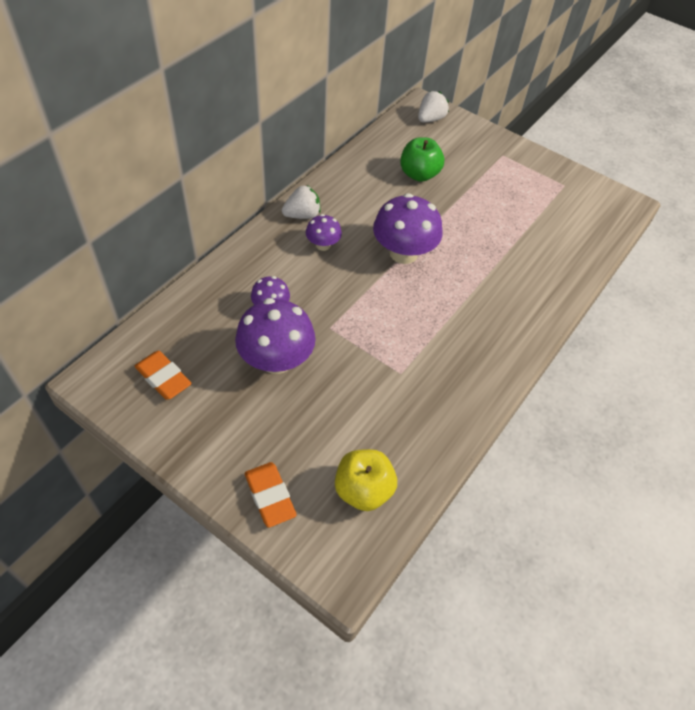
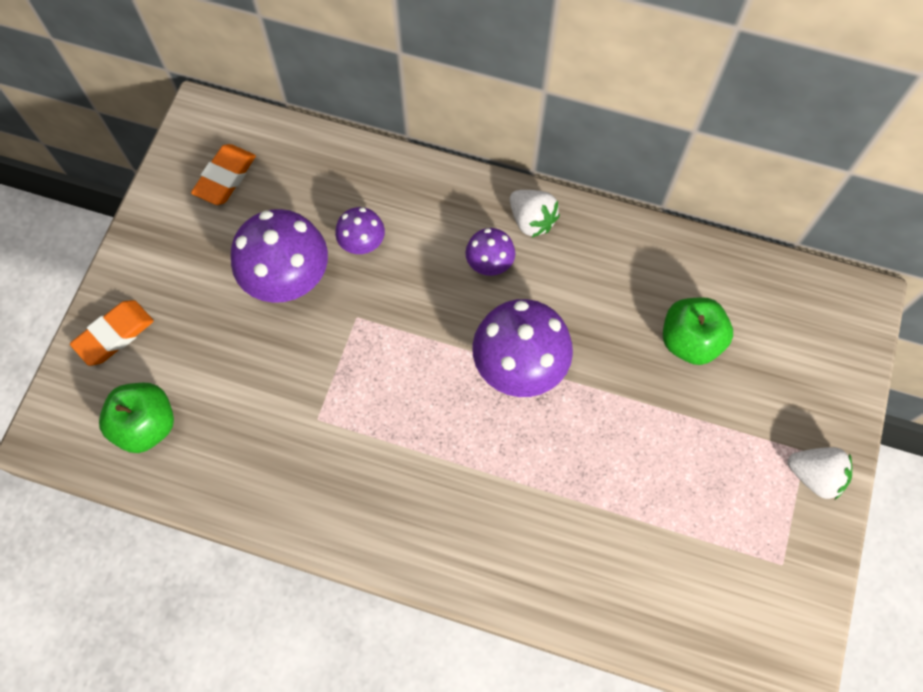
camera: 75 degrees right, 15 degrees up
yellow apple [335,449,397,511] -> green apple [99,383,174,453]
white strawberry [418,91,449,123] -> white strawberry moved to [788,447,852,499]

